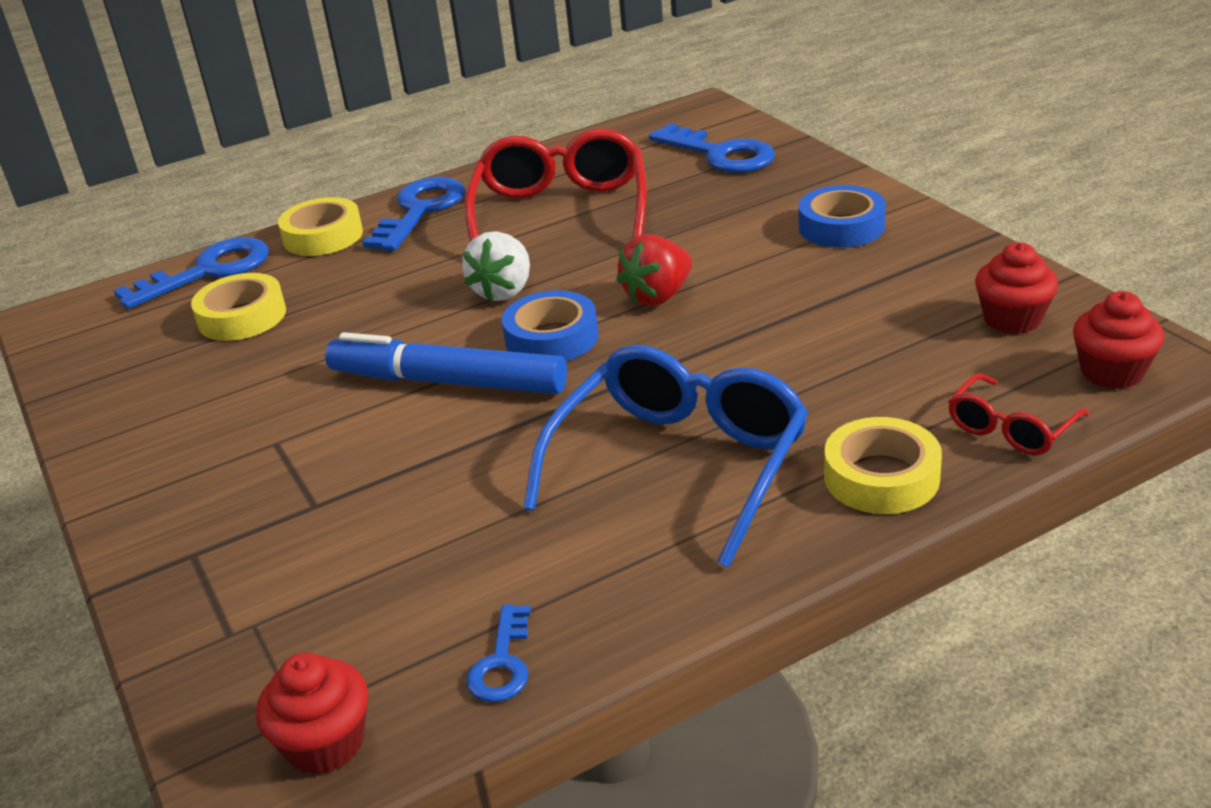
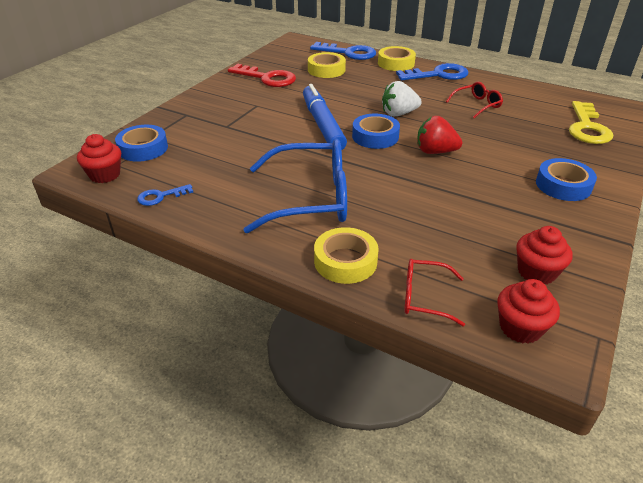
camera: 55 degrees right, 5 degrees up
red glasses [465,129,647,242] -> red glasses [446,82,503,118], size x0.49
blue key [649,123,775,173] -> yellow key [569,101,613,144]
none -> blue tape [115,125,168,162]
none -> red key [228,64,296,87]

